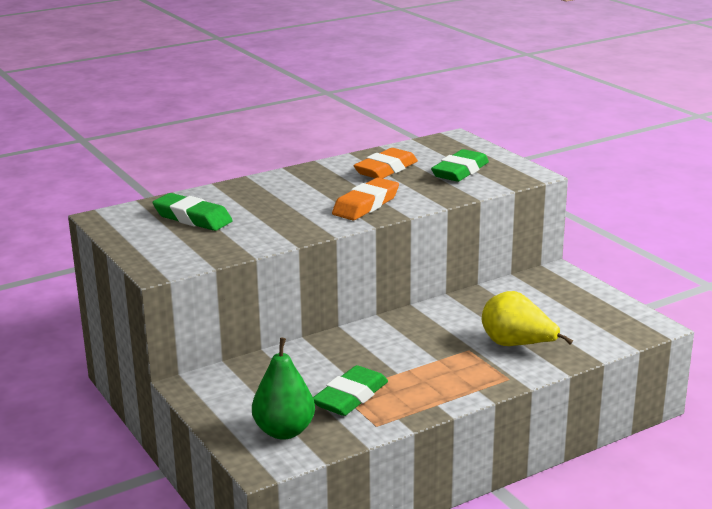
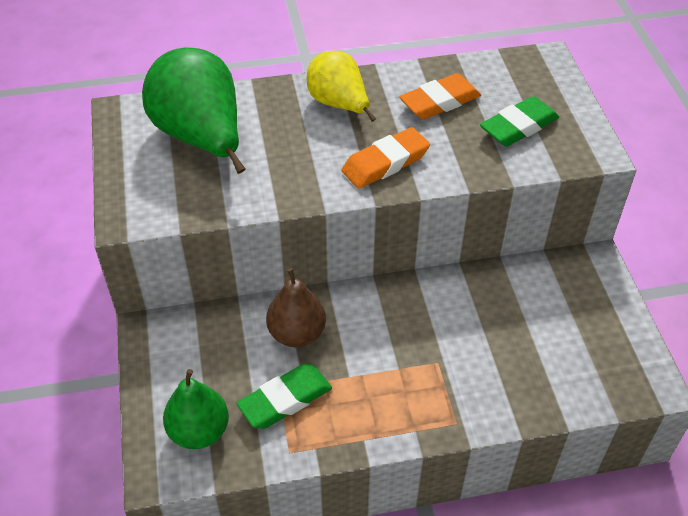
camera: 20 degrees right, 25 degrees up
green eraser [152,193,233,231] -> green pear [142,47,246,174]
yellow pear [482,291,573,346] -> yellow pear moved to [306,51,376,122]
none -> brown pear [266,268,326,347]

